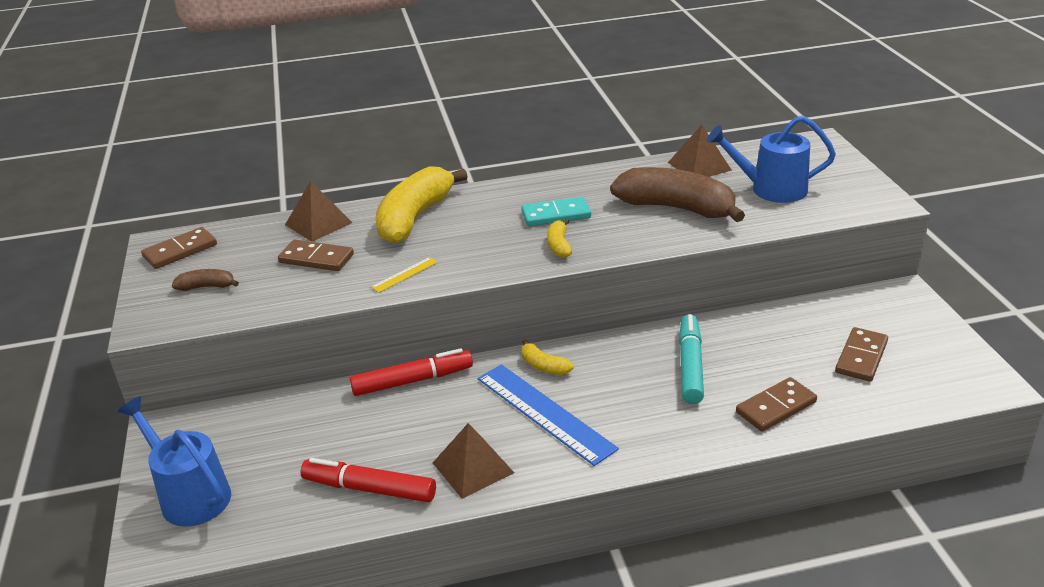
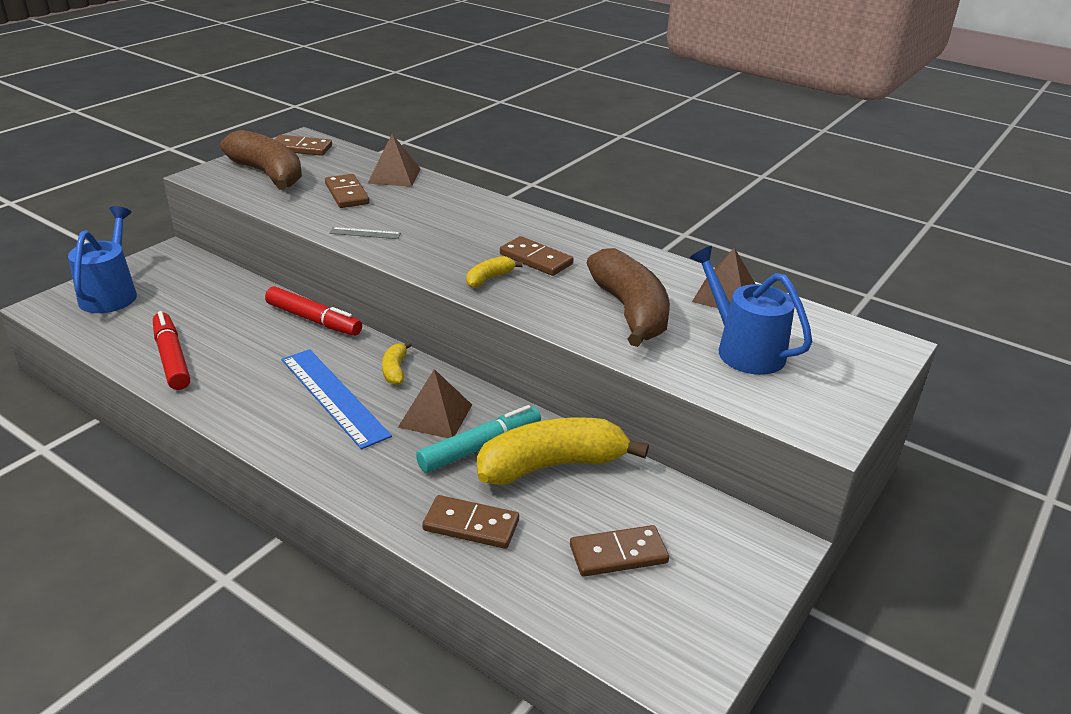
camera: 45 degrees right, 0 degrees up
brown banana [172,269,239,291] -> brown banana [220,130,302,190], size x2.26
yellow ruler [371,257,438,293] -> grey ruler [329,227,401,239]
yellow banana [376,166,468,244] -> yellow banana moved to [477,417,649,485]
brown pyramid [433,423,514,499] -> brown pyramid moved to [398,369,472,438]
blue ruler [478,364,619,466] -> blue ruler turned 45 degrees counterclockwise [282,349,392,449]
turquoise domino [521,197,591,226] -> brown domino [500,236,573,276]

